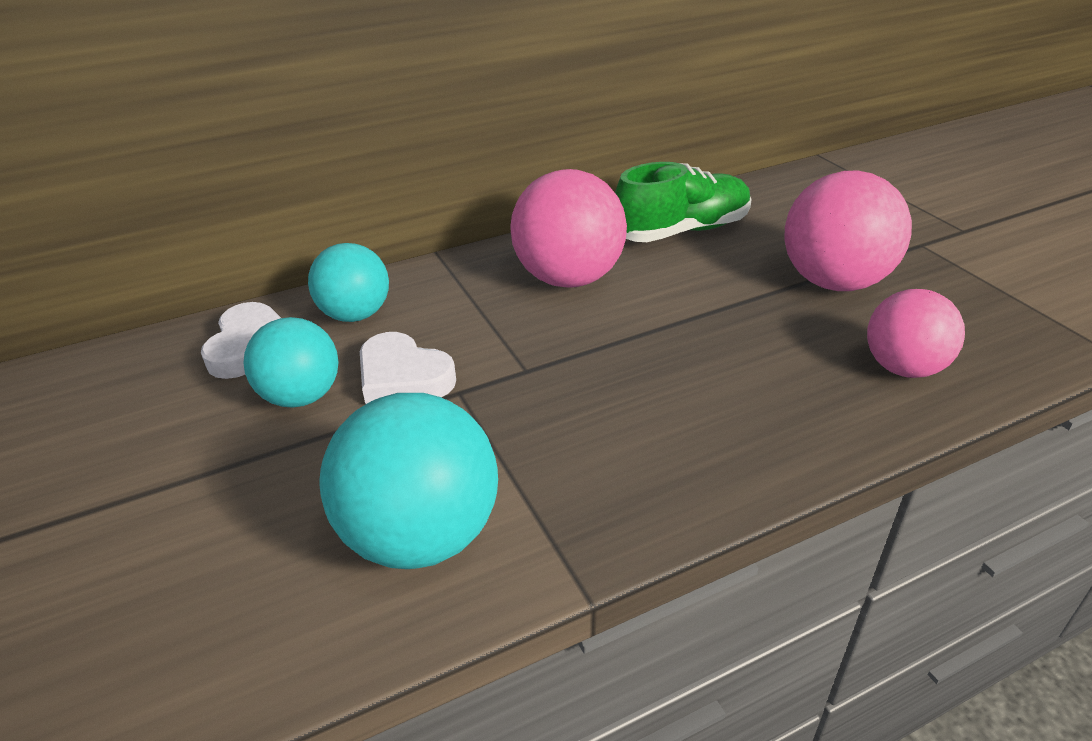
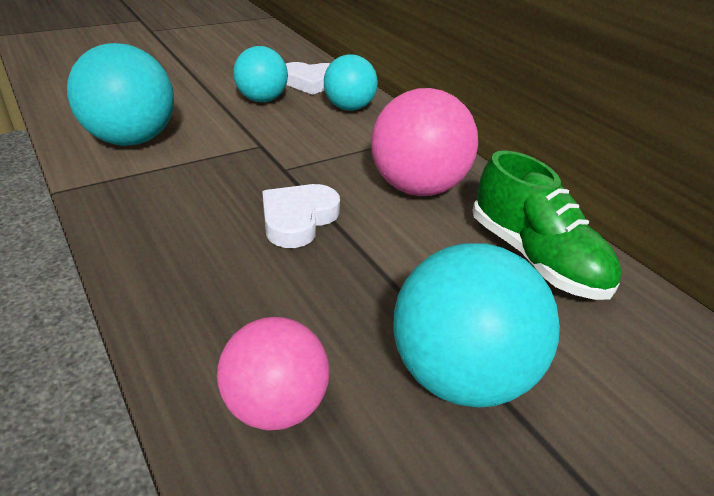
camera: 80 degrees right, 0 degrees up
white heart [360,332,456,404] -> white heart moved to [262,184,340,248]
pink ball [784,170,912,291] -> turquoise ball [393,243,560,407]

